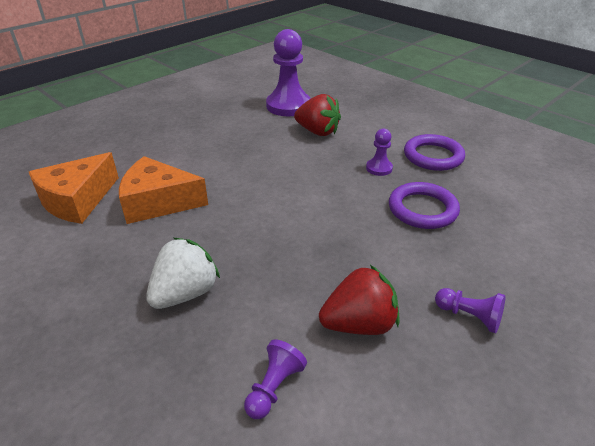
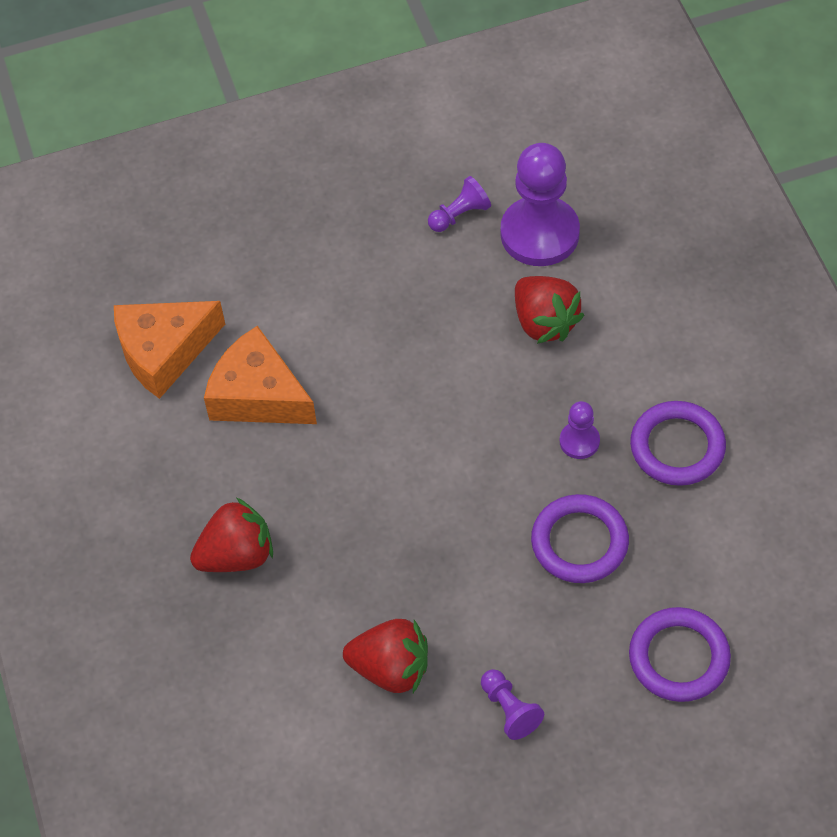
camera: 30 degrees right, 20 degrees up
white strawberry [146,238,220,309] -> red strawberry [190,498,273,572]
purple pawn [244,339,307,419] -> purple pawn moved to [428,176,491,232]
none -> purple ring [629,607,731,702]

